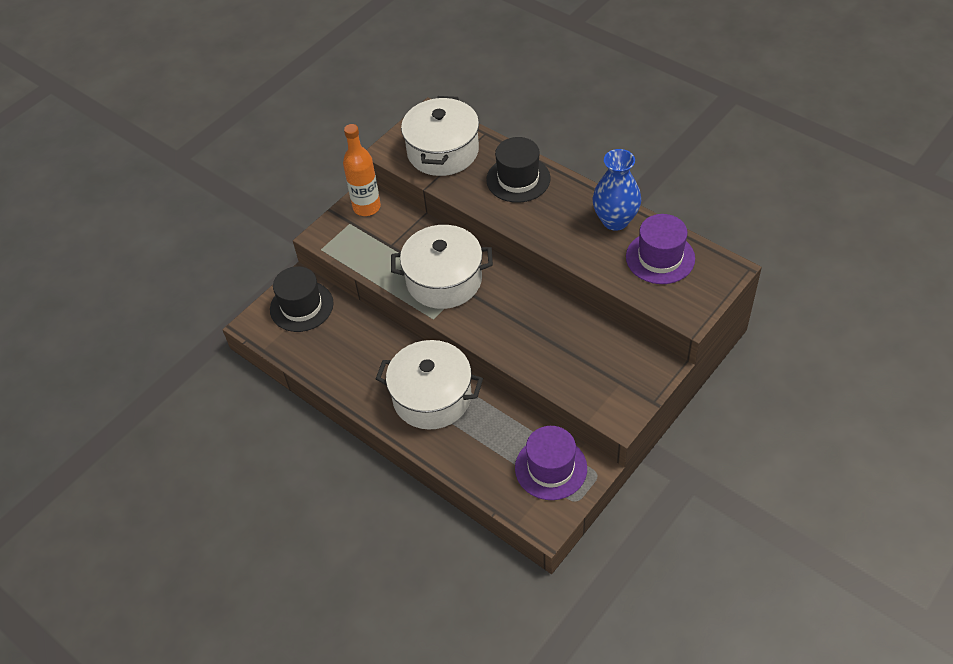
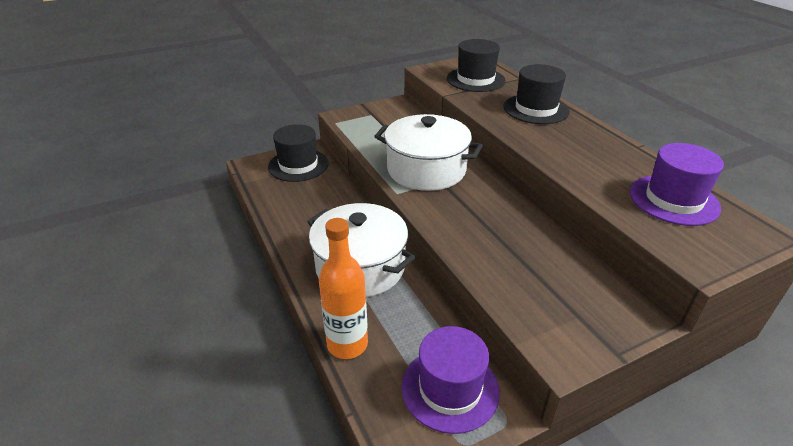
camera: 20 degrees right, 15 degrees down
orange bottle [343,124,381,216] -> orange bottle moved to [319,218,368,359]
white pot [401,96,479,176] -> black hat [447,39,506,92]
blue vase [593,149,641,231] -> none

